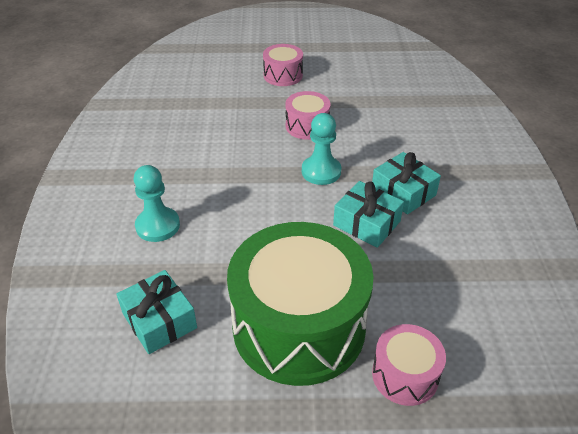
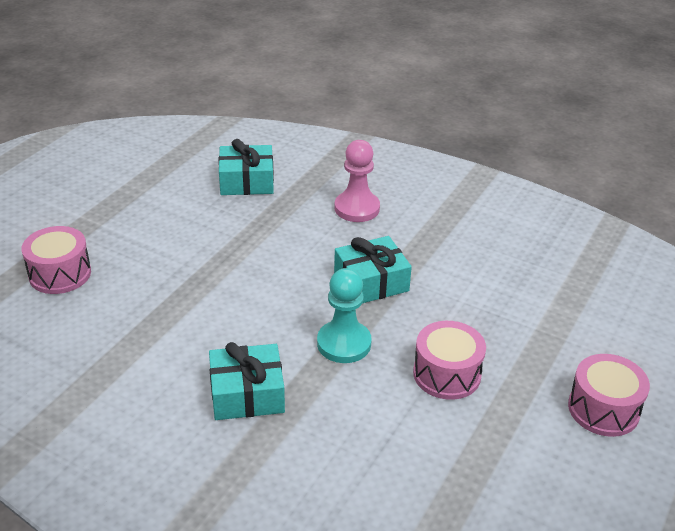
camera: 120 degrees right, 5 degrees down
turquoise pawn [134,165,180,242] -> pink pawn [334,140,380,222]
green drum [227,222,374,386] -> none
turquoise gift [333,181,404,248] -> turquoise gift moved to [334,236,412,303]

